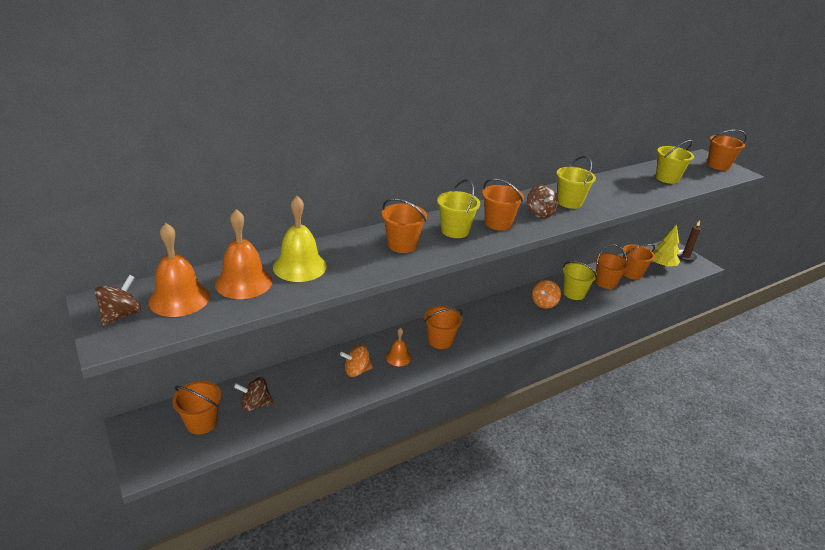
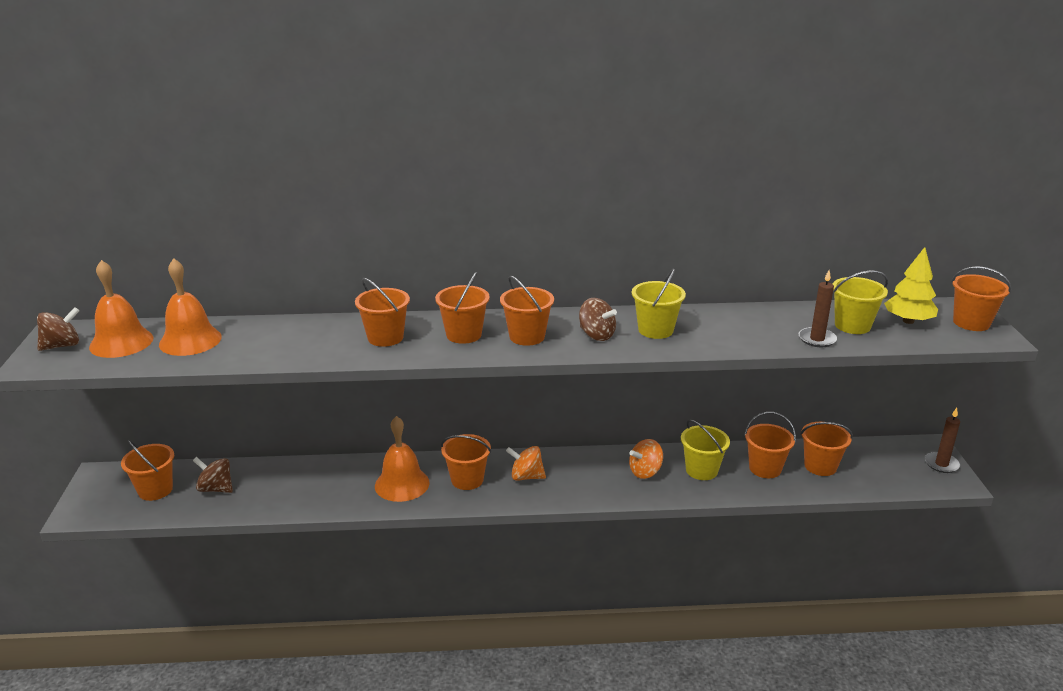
camera: 30 degrees right, 5 degrees down
yellow bell [273,196,327,282] -> none
orange spinning top [340,345,373,377] -> orange spinning top moved to [506,446,546,481]
orange bell [386,328,411,366] -> orange bell [375,416,430,502], size x1.68
yellow bucket [437,179,480,238] -> orange bucket [435,272,490,344]
brown spinning top [527,185,558,218] -> brown spinning top turned 60 degrees counterclockwise [579,298,617,341]
yellow tree [653,225,680,267] -> yellow tree moved to [884,247,938,324]
none -> brown candle [799,270,837,347]

